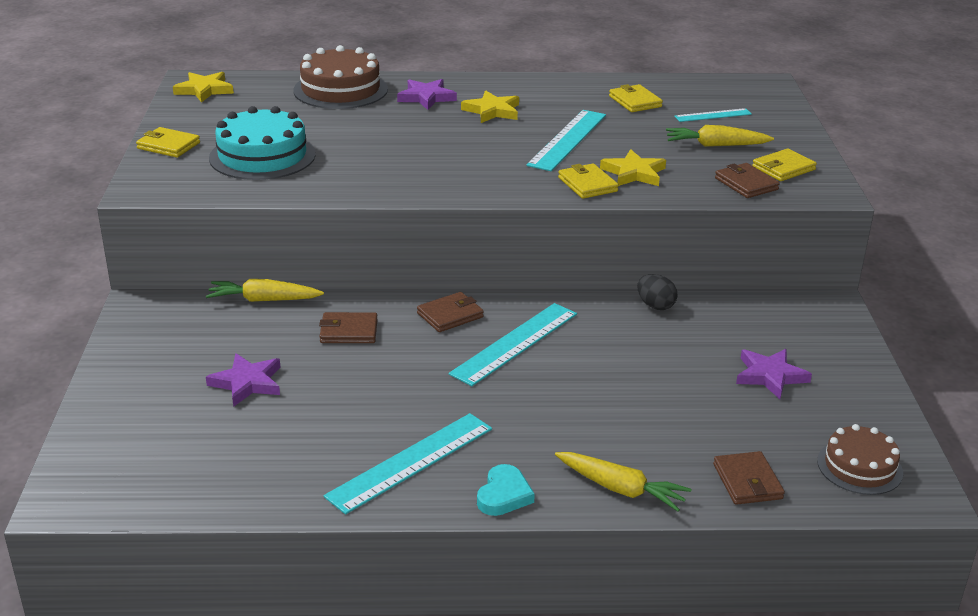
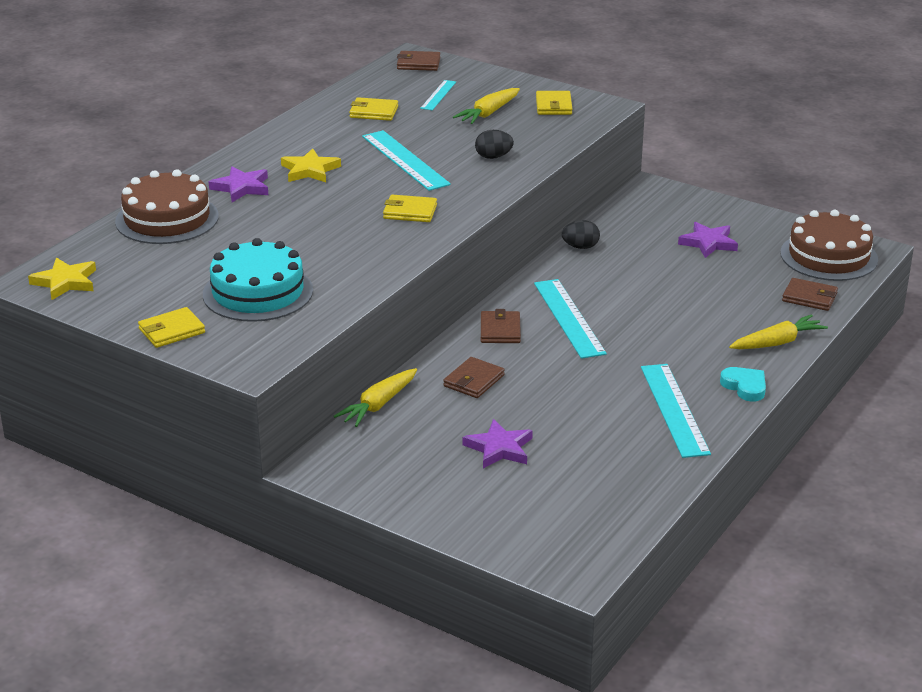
camera: 55 degrees left, 0 degrees up
yellow wallet [558,164,619,199] -> yellow wallet moved to [383,195,437,222]
yellow star [600,149,666,186] -> black egg [475,130,514,159]
brown wallet [715,163,780,198] -> brown wallet moved to [397,51,440,71]
brown cake [817,424,903,495] -> brown cake [780,210,878,281], size x1.59

